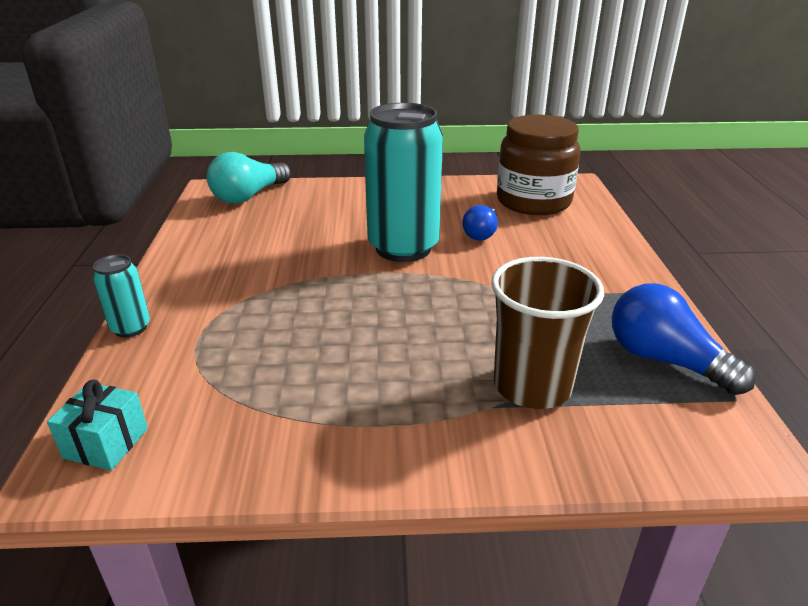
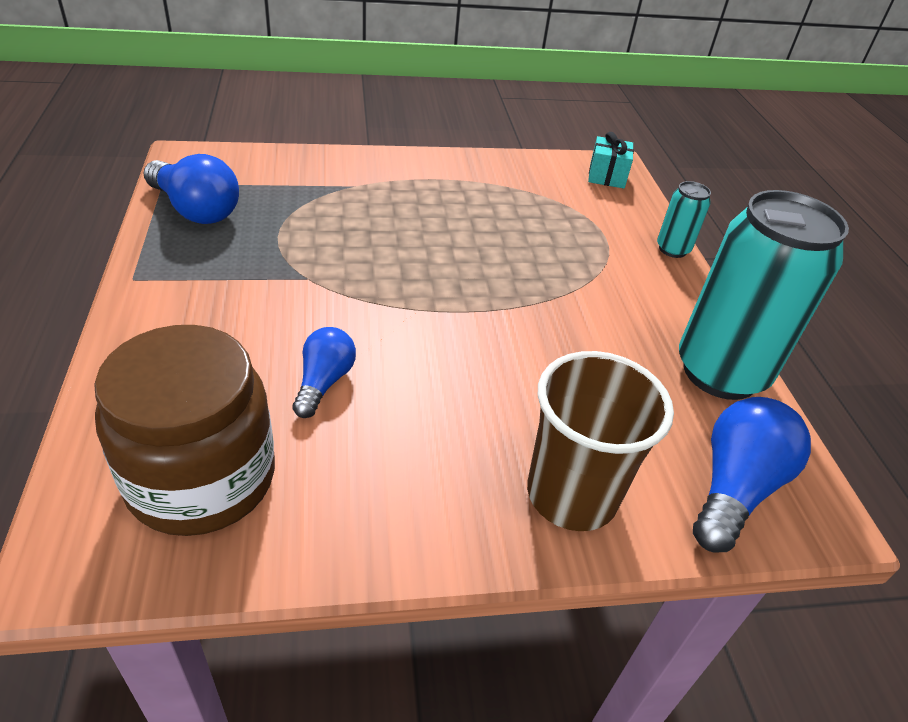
camera: 170 degrees right, 10 degrees up
turquoise light bulb [207,152,291,204] -> blue light bulb [693,397,811,552]
turquoise can [364,103,443,262] -> turquoise can moved to [679,190,849,400]
brown cup [491,257,604,409] -> brown cup moved to [527,351,674,531]

